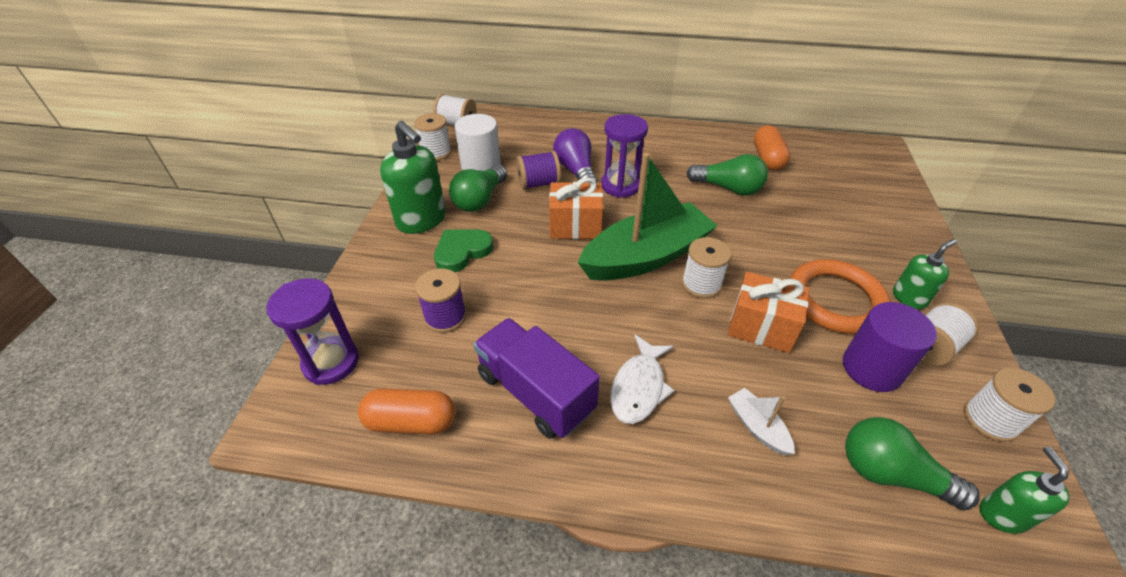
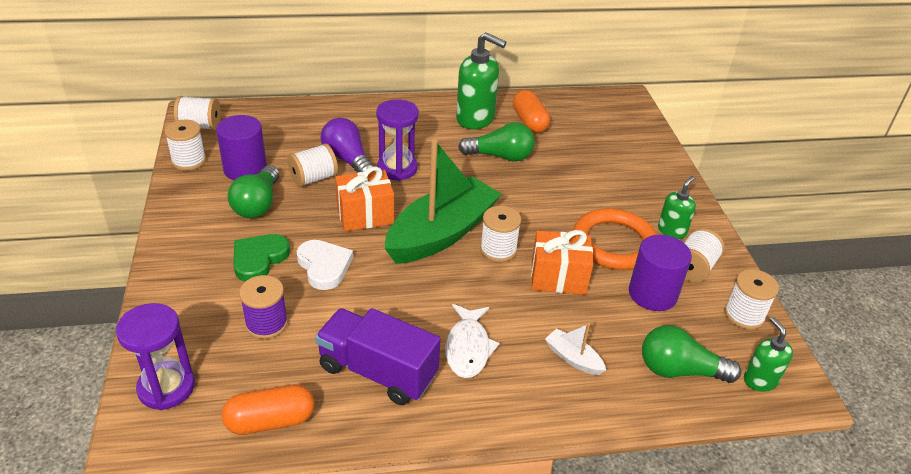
camera: 20 degrees left, 5 degrees down
green soap dispenser [380,121,446,234] -> green soap dispenser moved to [456,32,506,129]
white cylinder [455,114,501,171] -> purple cylinder [216,115,267,180]
purple spool [516,151,561,190] -> white spool [287,143,338,187]
none -> white heart [297,240,353,290]

